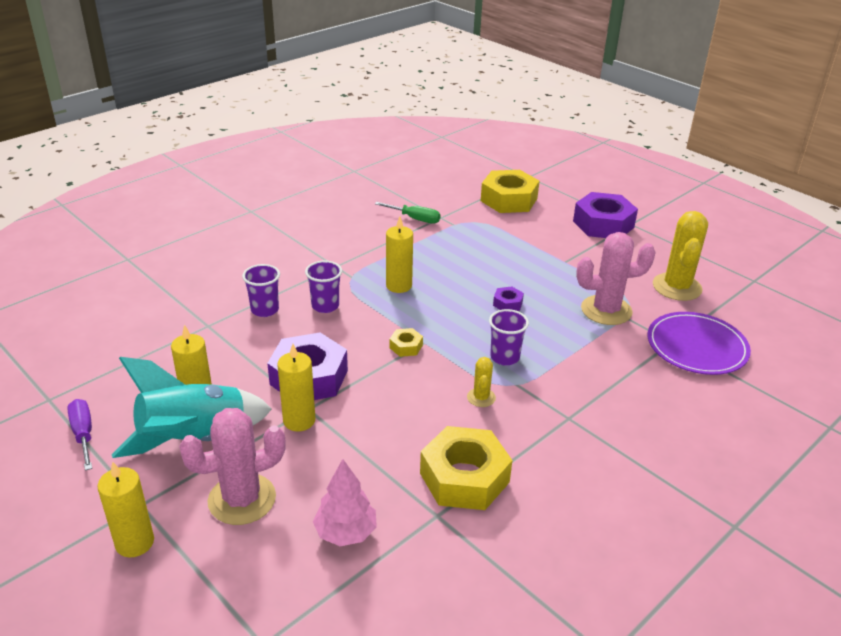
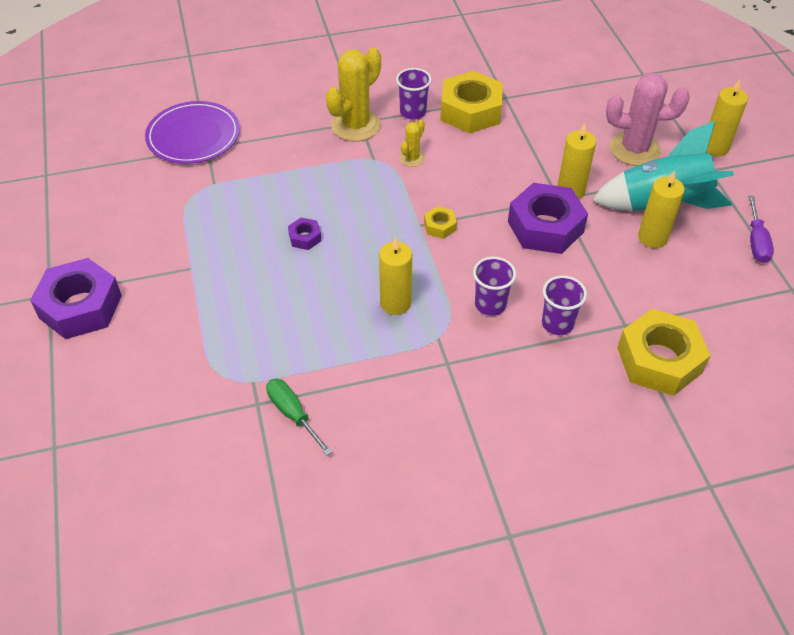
camera: 150 degrees left, 15 degrees up
pink tree [313,459,377,546] -> none
yellow nut [481,170,540,213] -> yellow nut moved to [617,309,711,396]
purple cup [489,309,529,366] -> purple cup moved to [396,68,432,120]
pink cactus [576,232,656,325] -> none
yellow cactus [653,211,708,301] -> yellow cactus moved to [326,48,381,141]

